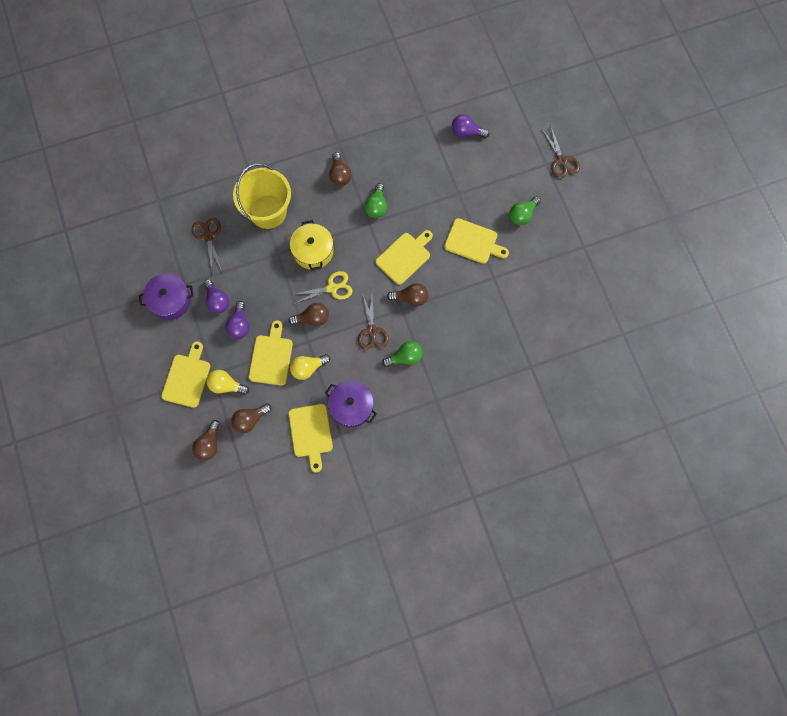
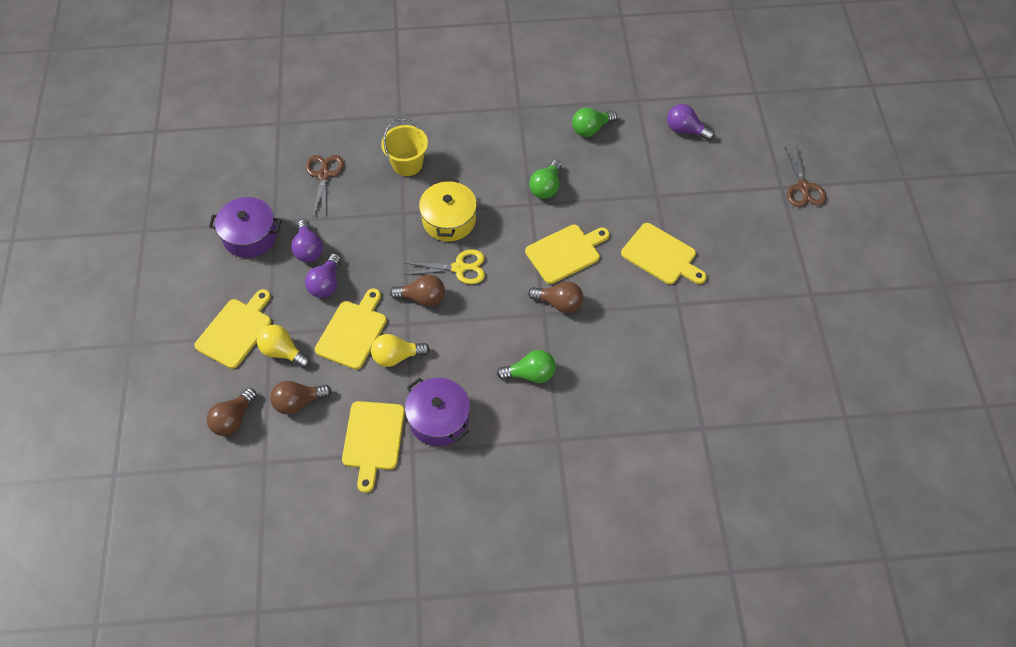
camera: 15 degrees right, 15 degrees down
yellow bucket [233,163,291,229] -> yellow bucket [381,118,428,176], size x0.63
brown light bulb [329,152,352,186] -> none
brown scissors [358,292,388,350] -> none
green light bulb [509,196,541,225] -> green light bulb moved to [572,108,617,137]

